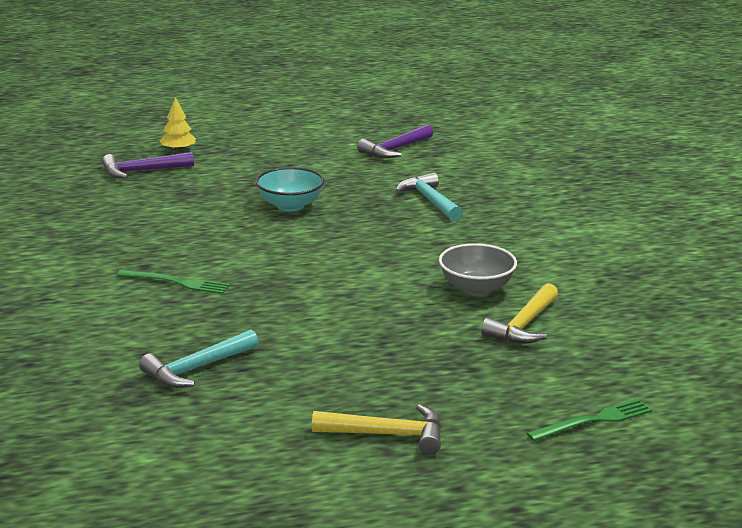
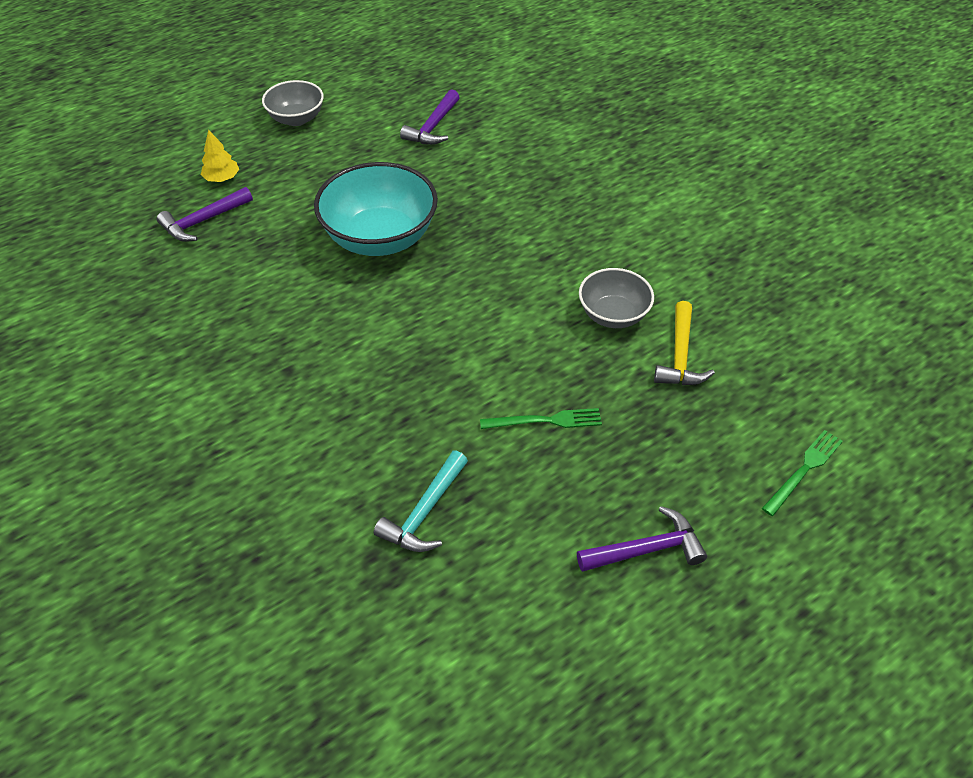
camera: 20 degrees left, 25 degrees up
green fork [117,270,230,294] -> green fork moved to [480,408,602,429]
turquoise bowl [256,167,324,211] -> turquoise bowl [314,162,438,256], size x1.73
yellow hammer [312,404,442,454] -> purple hammer [577,506,707,572]
turquoise hammer [395,172,463,221] -> none
none -> grey bowl [262,80,324,126]

